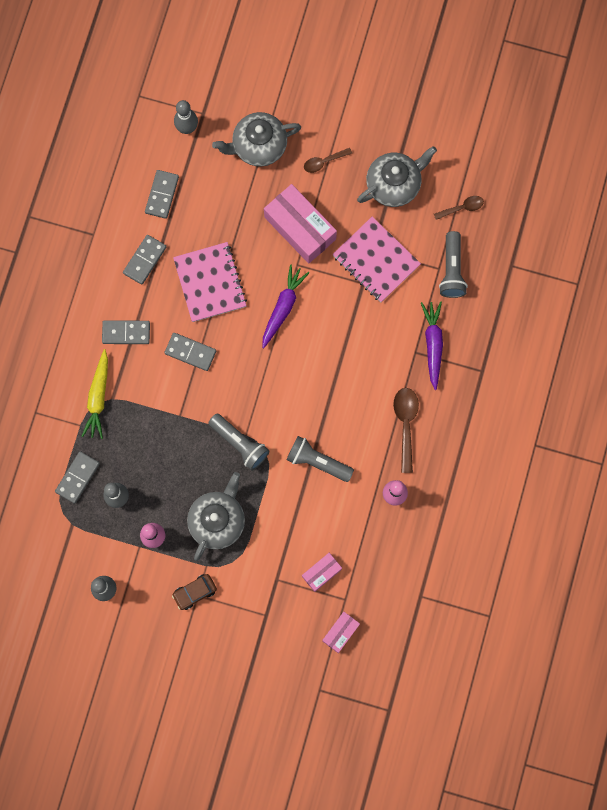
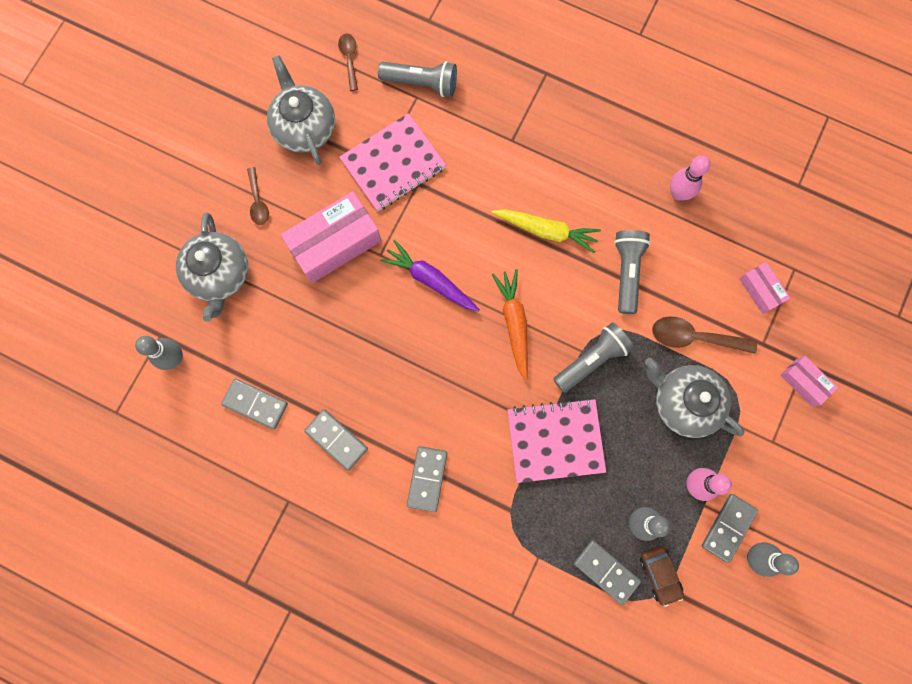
camera: 80 degrees left, 0 degrees up
yellow carrot [82,349,108,439] -> yellow carrot moved to [491,209,601,253]
grey domino [165,333,216,371] -> grey domino moved to [702,494,758,563]
brown car [172,574,217,610] -> brown car moved to [640,546,684,607]
pink notebook [173,242,247,322] -> pink notebook moved to [507,398,606,483]
grey flashlight [287,436,354,482] -> grey flashlight turned 150 degrees clockwise [614,230,651,314]
pink box [322,612,360,653] -> pink box moved to [780,356,838,407]
brown spoon [393,388,419,473] -> brown spoon moved to [652,316,757,354]
purple carrot [421,302,443,390] -> none
none -> orange carrot [492,269,528,381]

